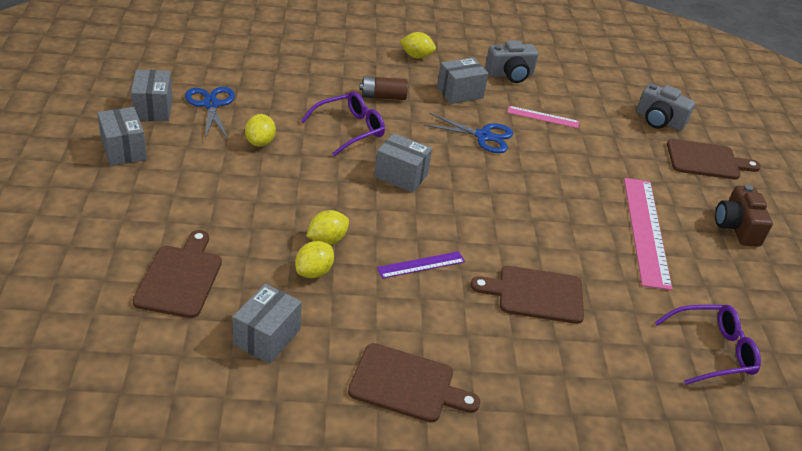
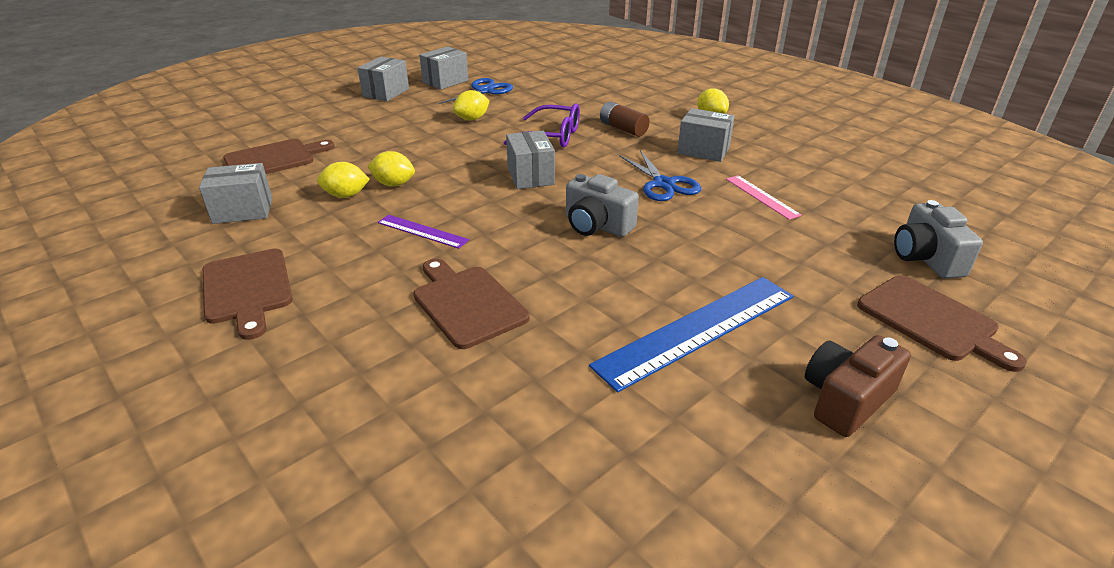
camera: 55 degrees right, 5 degrees down
grey camera [485,40,538,83] -> grey camera moved to [566,174,639,237]
pink ruler [624,178,672,290] -> blue ruler [589,277,793,392]
purple glasses [654,305,761,385] -> none

